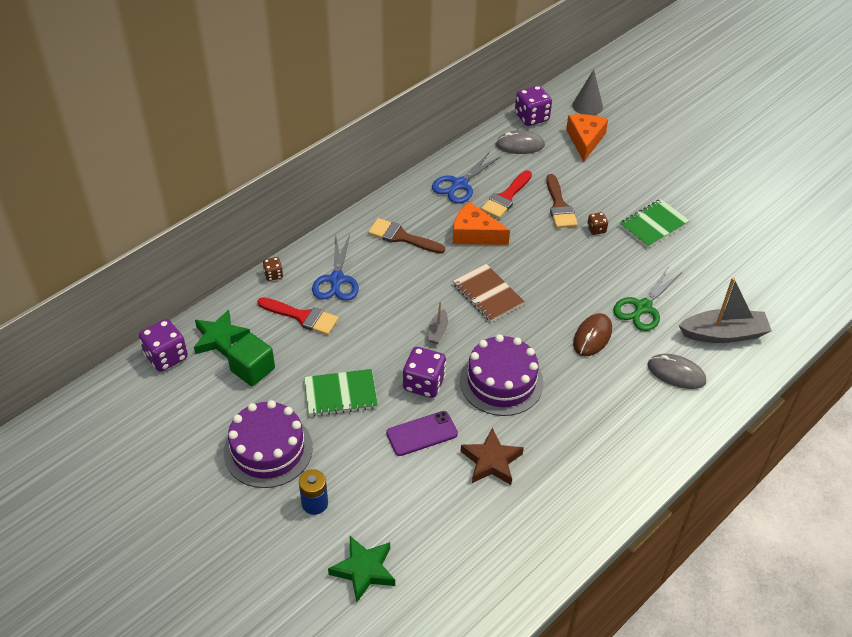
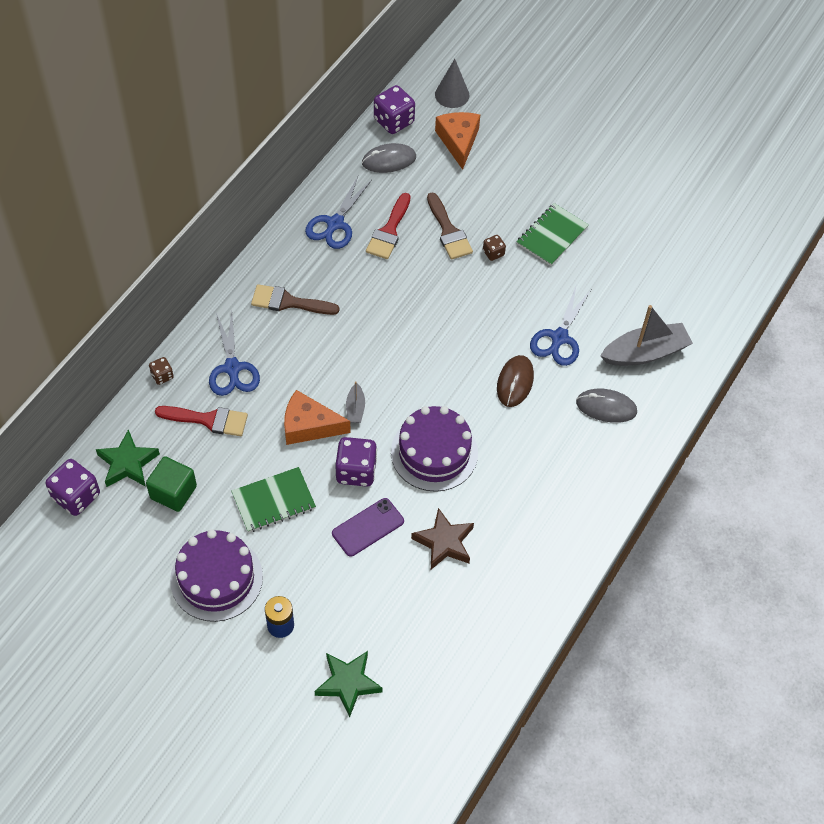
camera: 15 degrees left, 10 degrees up
orange cheese [453,202,510,245] -> orange cheese moved to [284,390,351,445]
brown notebook [453,264,525,322] -> none
green scissors [613,266,682,331] -> blue scissors [530,284,591,366]

